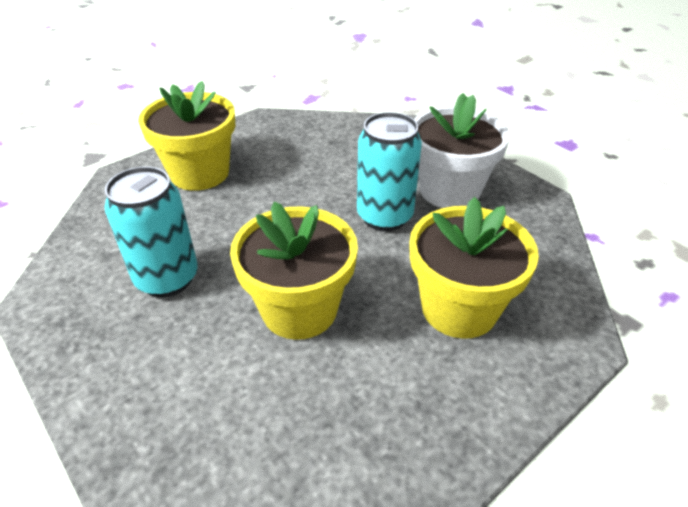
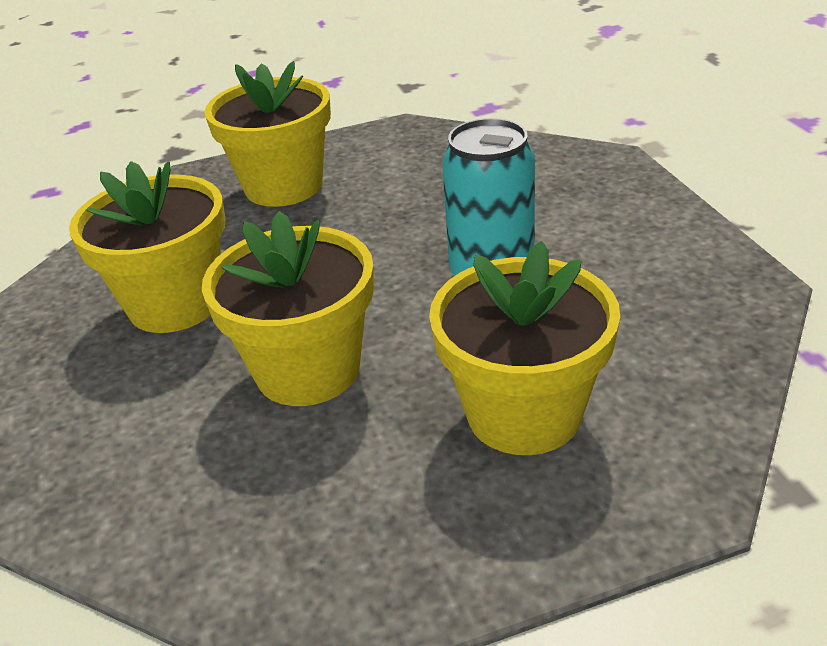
camera: 25 degrees right, 5 degrees down
turquoise can [104,166,198,297] -> yellow flower pot [69,161,225,333]
white flower pot [414,93,510,208] -> none

